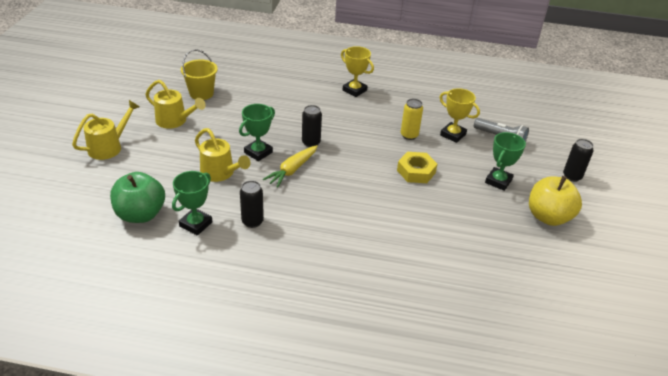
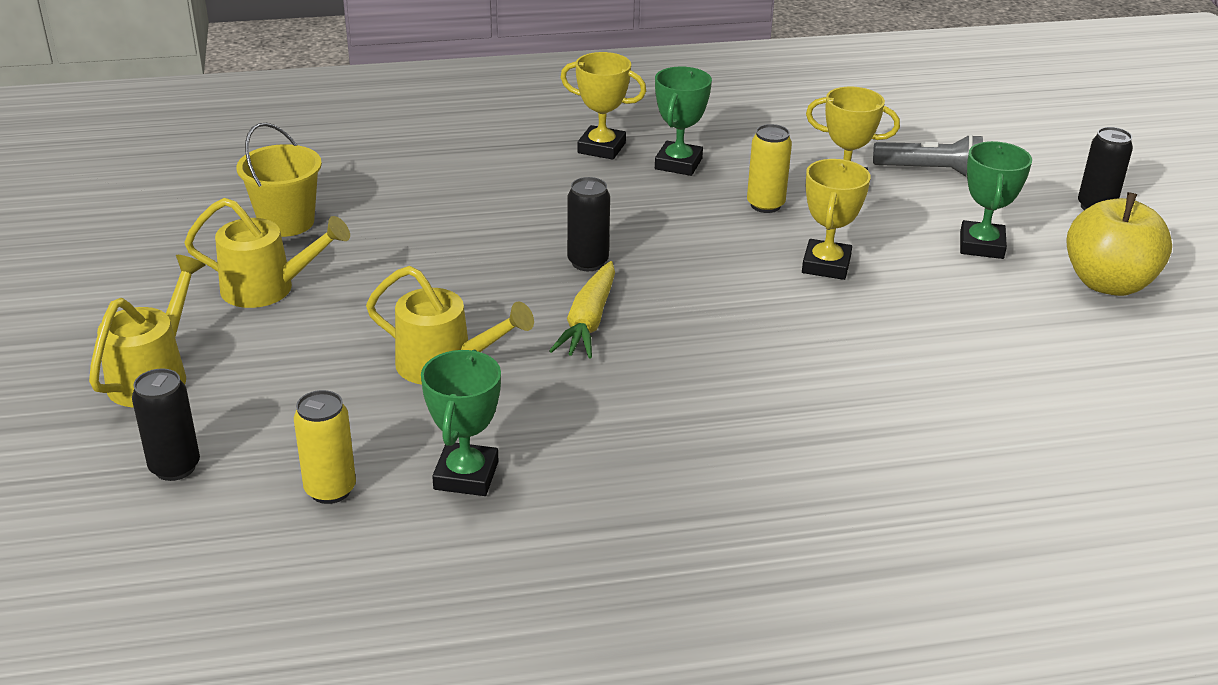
camera: 20 degrees left, 5 degrees down
green apple [110,172,165,223] -> yellow can [294,390,356,504]
green trophy [239,104,275,161] -> green trophy moved to [655,67,712,176]
black can [240,180,264,228] -> black can moved to [132,368,200,481]
yellow nut [397,152,437,183] -> yellow trophy [802,159,871,280]

